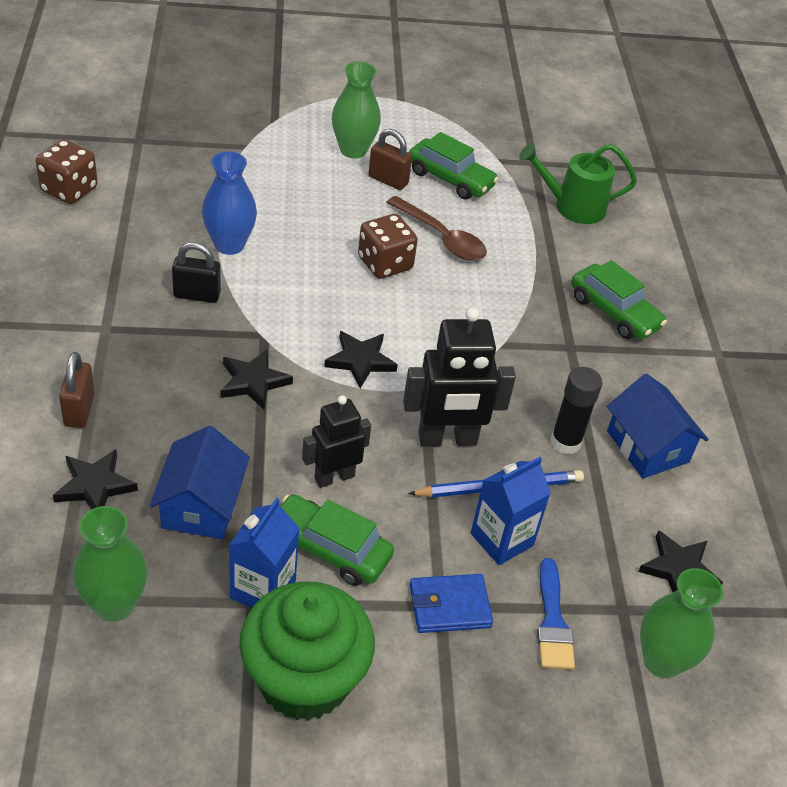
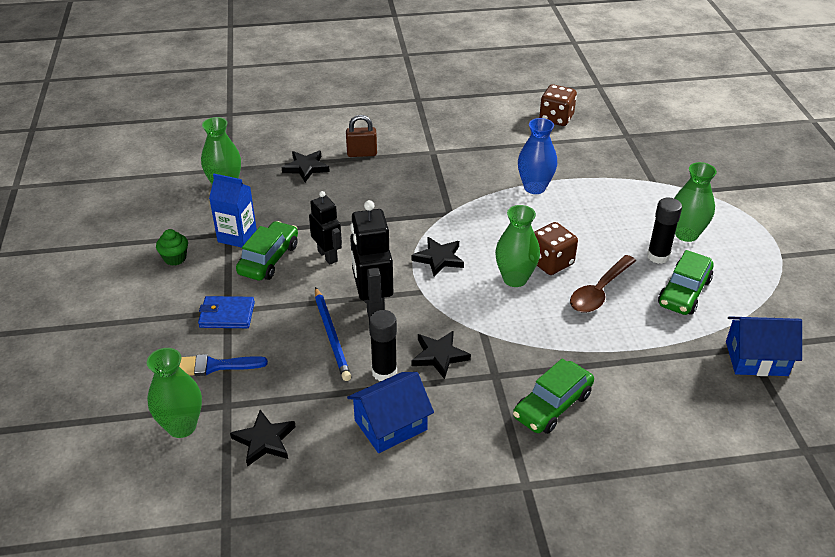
camera: 90 degrees right, 5 degrees down
blue house [150,426,250,539] -> blue house moved to [726,316,802,376]
black padlock [172,242,221,303] -> none
black star [220,349,293,410] -> black star moved to [411,331,471,379]
green cupcake [239,581,375,721] -> green cupcake [156,229,188,265], size x0.42
brown padlock [368,129,412,190] -> black glue stick [647,198,682,264]
blue wallet [410,574,493,633] -> blue wallet turned 75 degrees counterclockwise [198,296,255,328]
blue carton [471,457,551,565] -> none
green watering can [519,144,637,224] -> none
none -> green vase [495,205,540,287]

